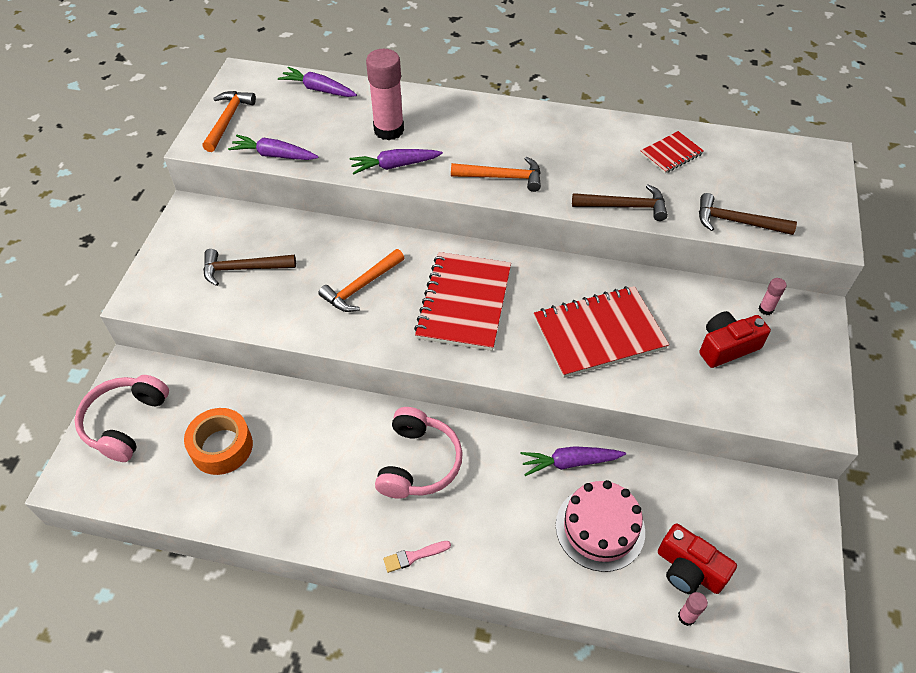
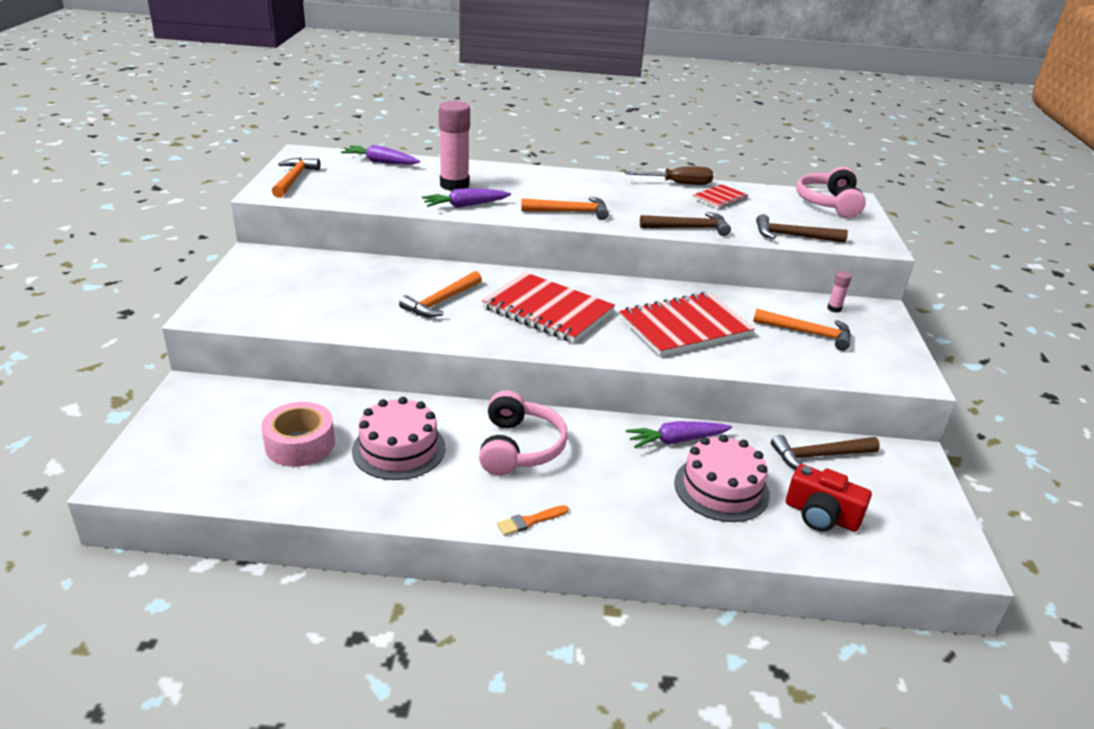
camera: 10 degrees left, 20 degrees down
pink headphones [75,375,169,462] -> pink headphones moved to [796,167,866,218]
orange tape [184,408,253,475] -> pink tape [261,402,335,467]
brown hammer [203,249,296,286] -> brown hammer moved to [771,435,880,470]
purple carrot [228,135,319,160] -> none
pink brush [383,541,451,573] -> orange brush [497,505,569,536]
red notebook [414,252,511,351] -> red notebook turned 60 degrees counterclockwise [482,272,615,343]
pink glue stick [678,592,708,626] -> none
red camera [699,311,771,368] -> orange hammer [753,309,851,351]
none -> pink cake [352,397,445,480]
none -> brown screwdriver [624,167,713,185]

